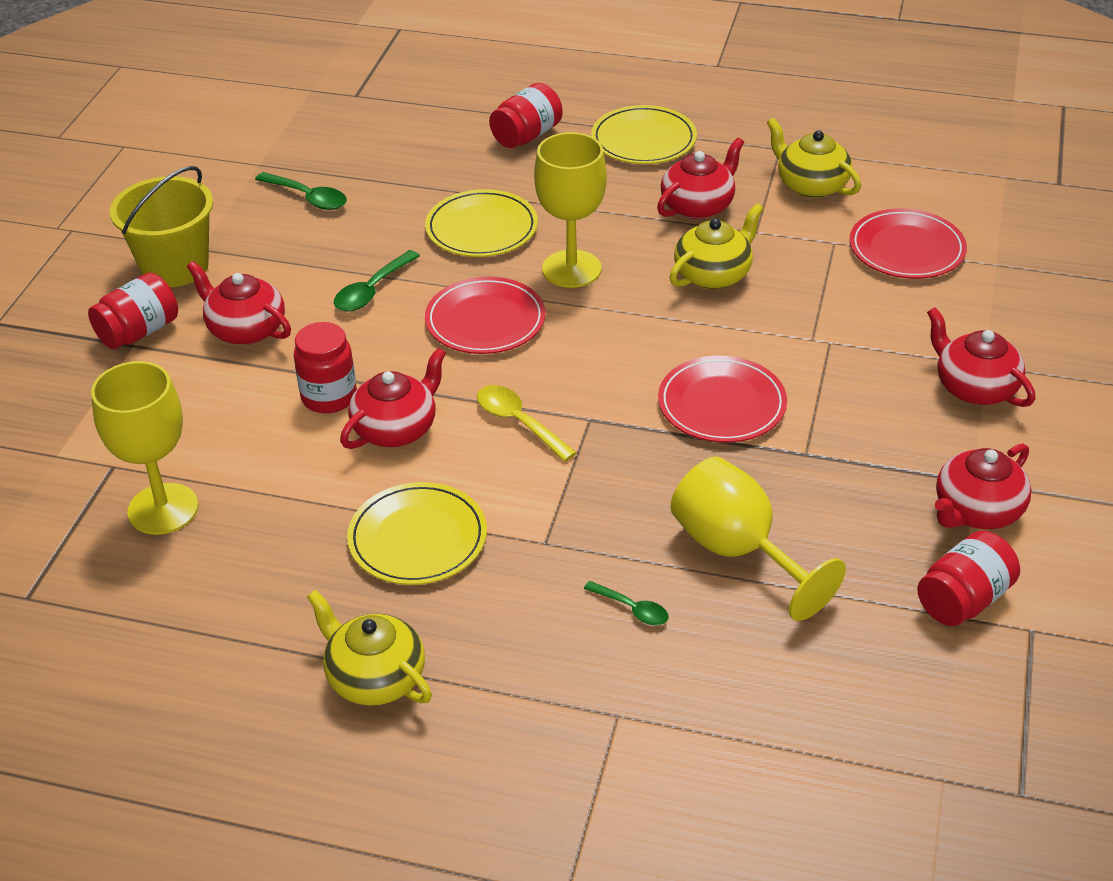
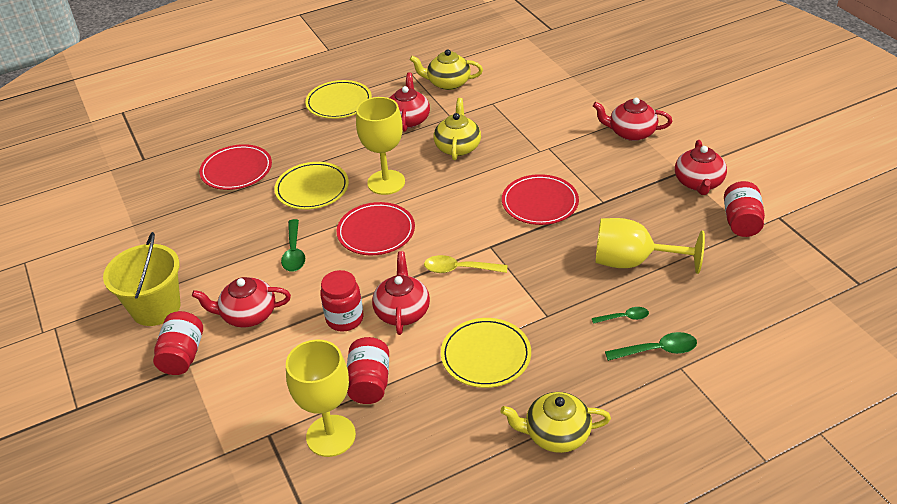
camera: 40 degrees left, 0 degrees up
green spoon [255,172,347,210] -> green spoon moved to [605,332,697,361]
red jar [489,83,563,148] -> red jar moved to [347,337,389,404]
red plate [850,208,967,279] -> red plate moved to [199,144,272,190]

